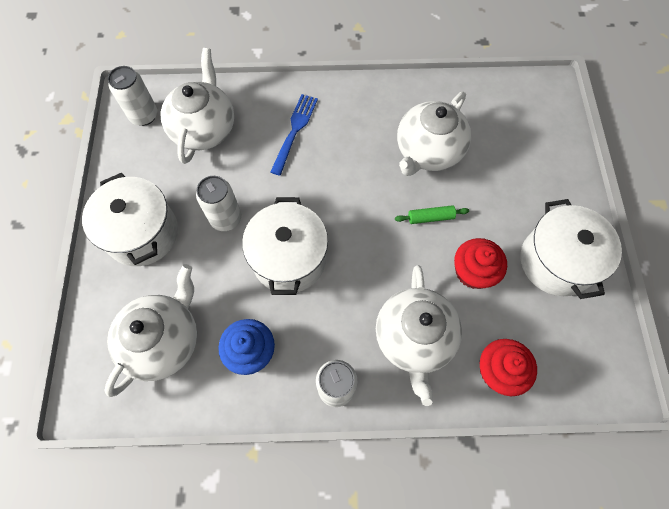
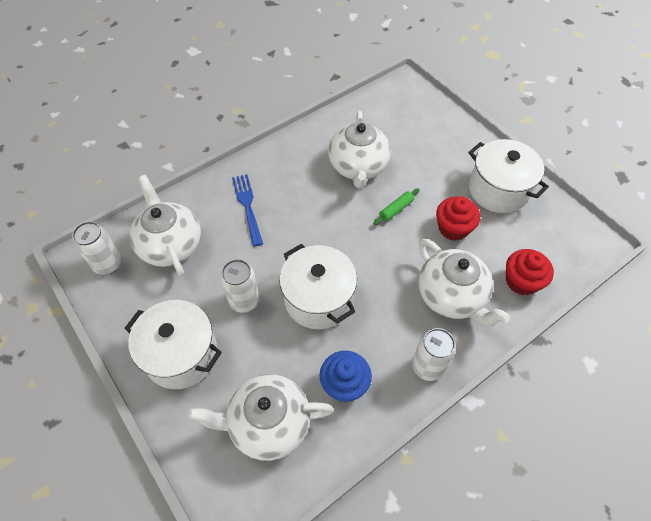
camera: 35 degrees left, 10 degrees down
white teapot [105,264,197,397] -> white teapot turned 90 degrees counterclockwise [188,374,334,461]

